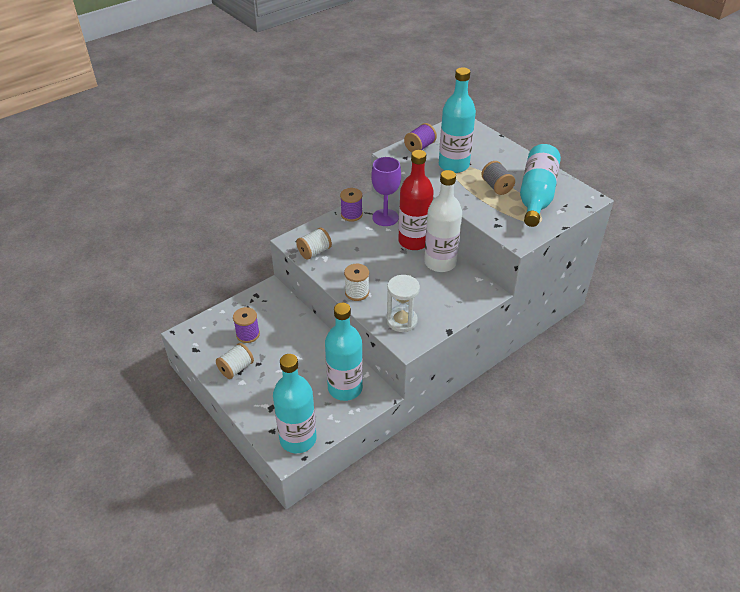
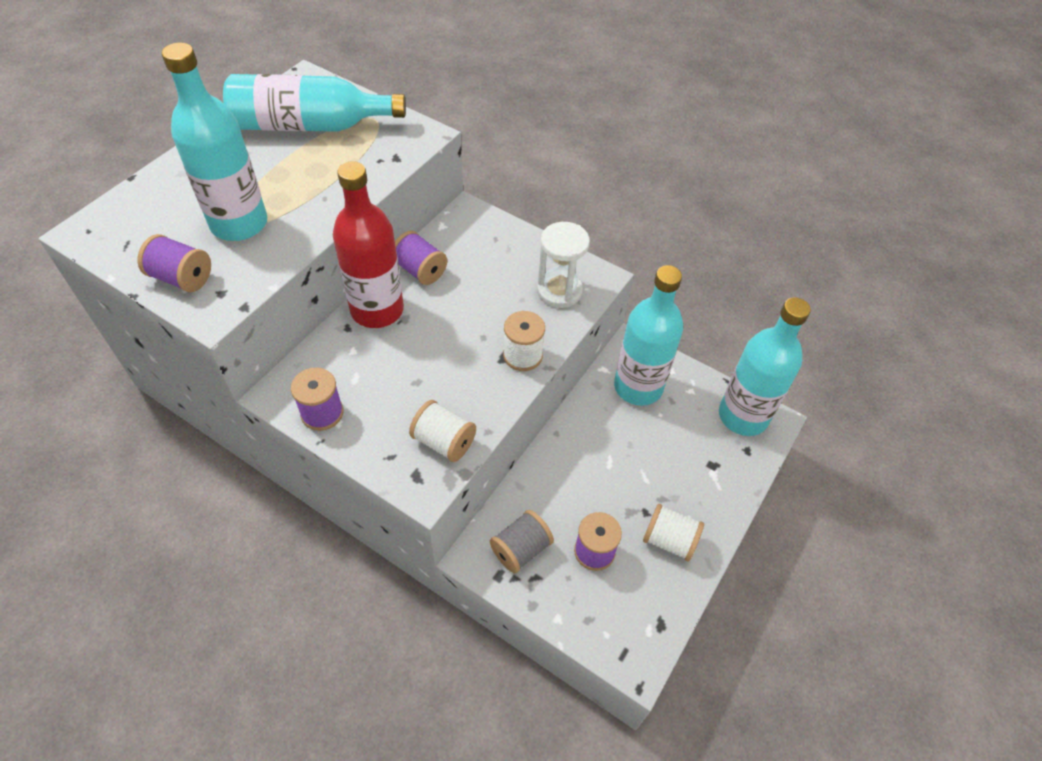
camera: 110 degrees left, 10 degrees up
purple goblet [371,157,401,226] -> none
white bottle [424,170,462,272] -> purple spool [395,231,447,285]
grey spool [481,161,515,195] -> grey spool moved to [490,510,554,573]

